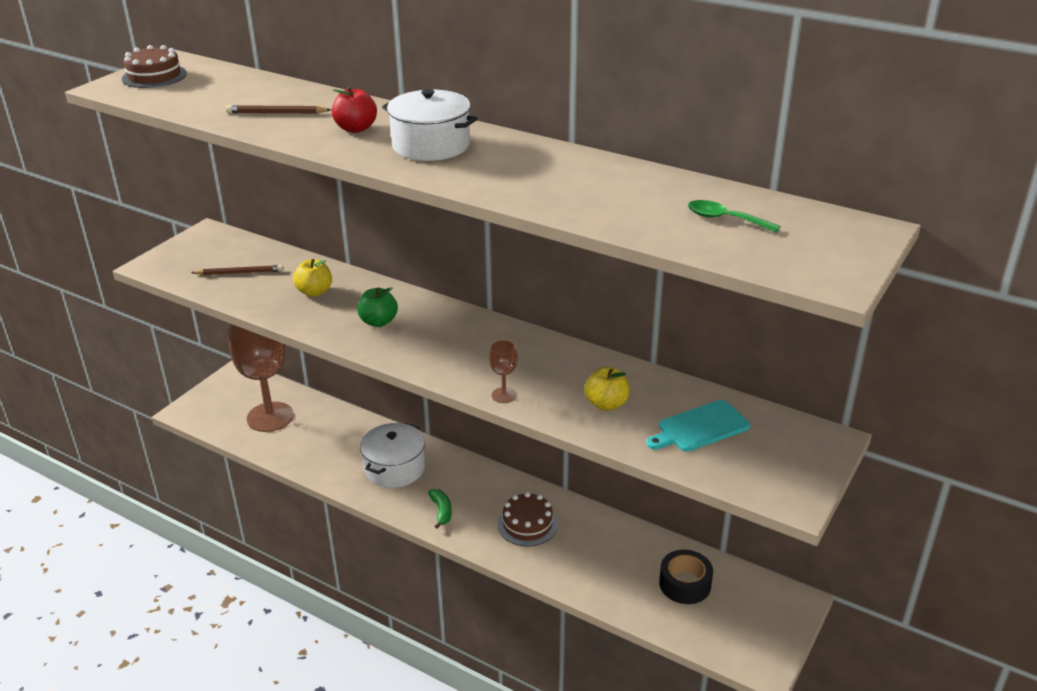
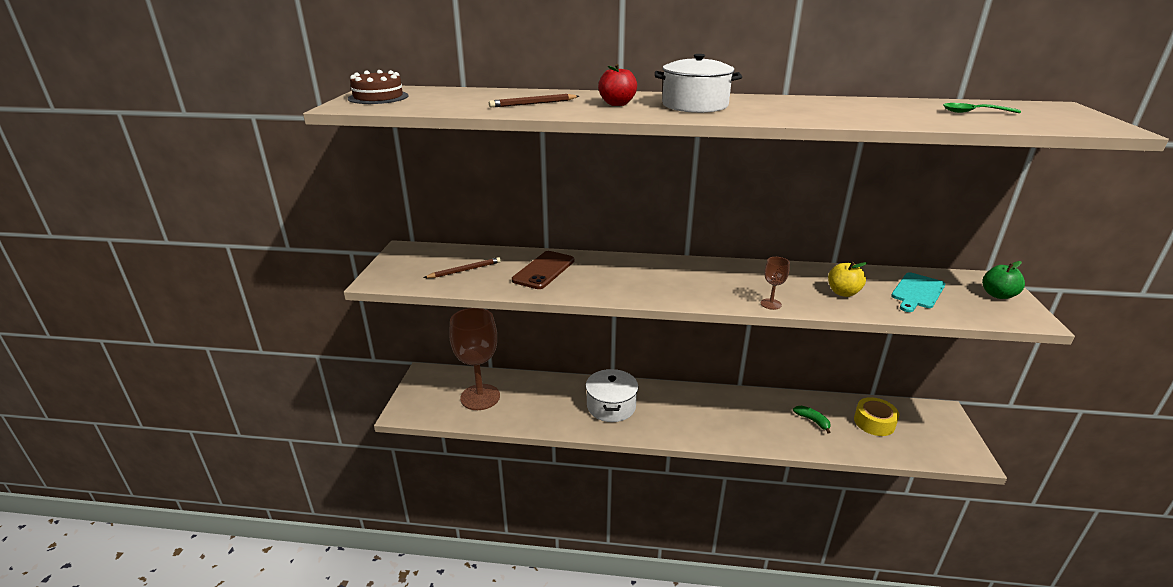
camera: 25 degrees left, 5 degrees down
yellow apple [293,259,332,297] -> brown phone [512,251,574,289]
green apple [358,287,398,327] -> green apple moved to [982,261,1025,299]
green banana [428,489,452,529] -> green banana moved to [793,406,831,434]
brown cake [498,492,558,547] -> none
black tape [659,550,713,604] -> yellow tape [854,397,899,436]

